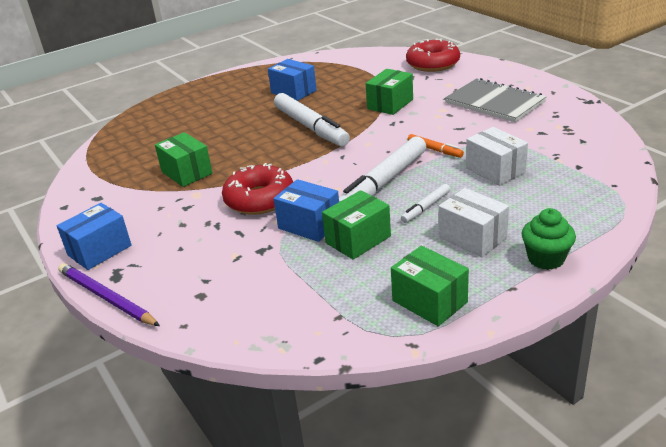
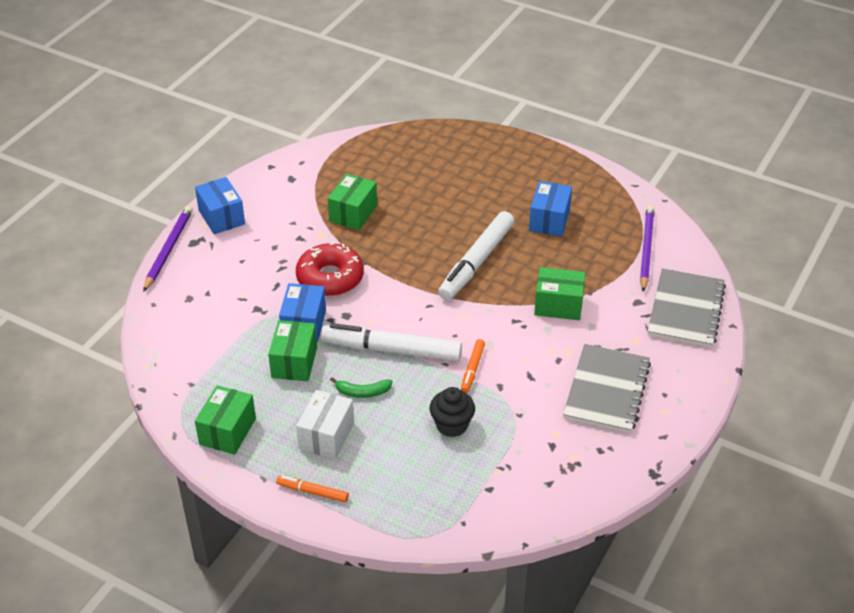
camera: 60 degrees right, 10 degrees up
blue box [57,203,132,270] -> blue box turned 45 degrees clockwise [195,177,245,234]
green box [322,190,391,260] -> green box turned 75 degrees clockwise [268,320,317,381]
white marker [401,184,450,223] -> green banana [330,377,393,398]
red donut [406,38,460,72] -> grey notebook [648,268,726,348]
white box [466,127,528,186] -> black cupcake [430,387,475,437]
green cupcake [522,208,576,270] -> orange marker [276,476,349,502]
none -> purple pencil [640,205,655,292]

